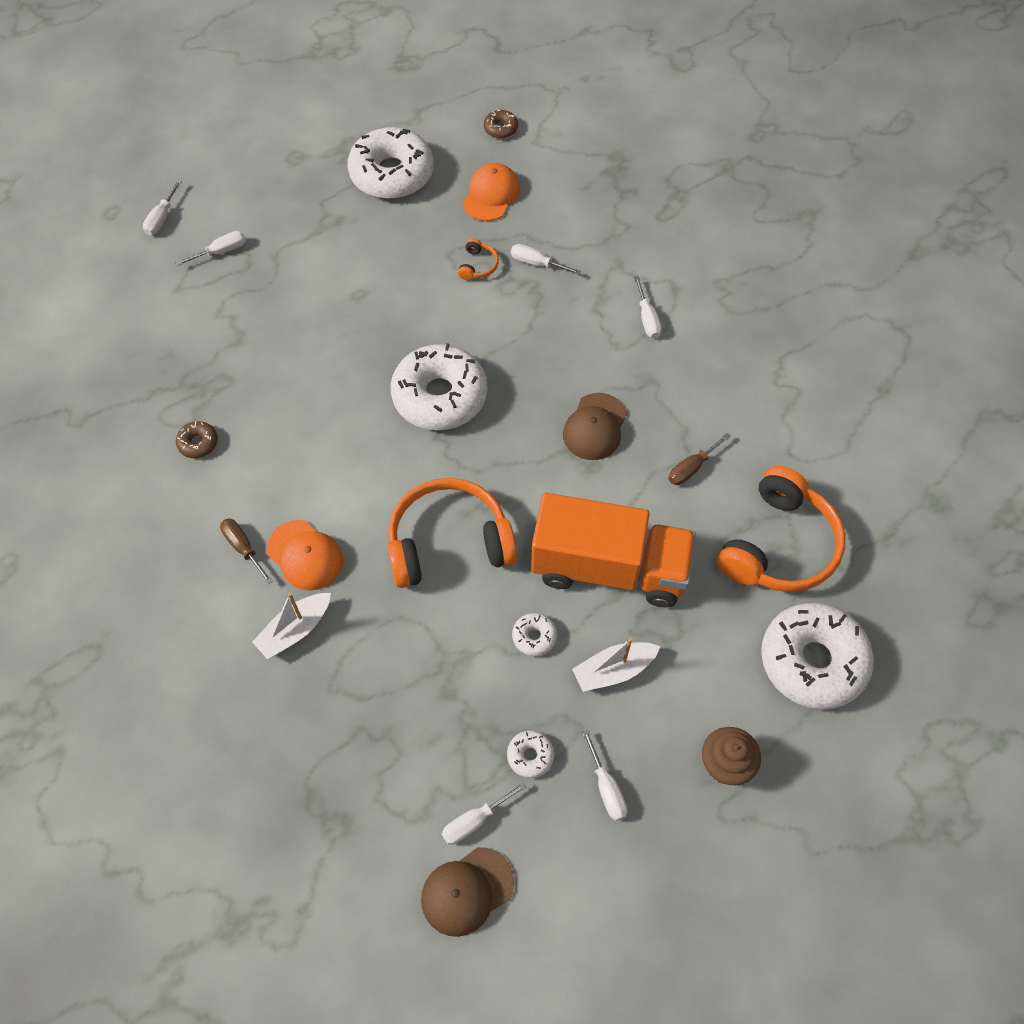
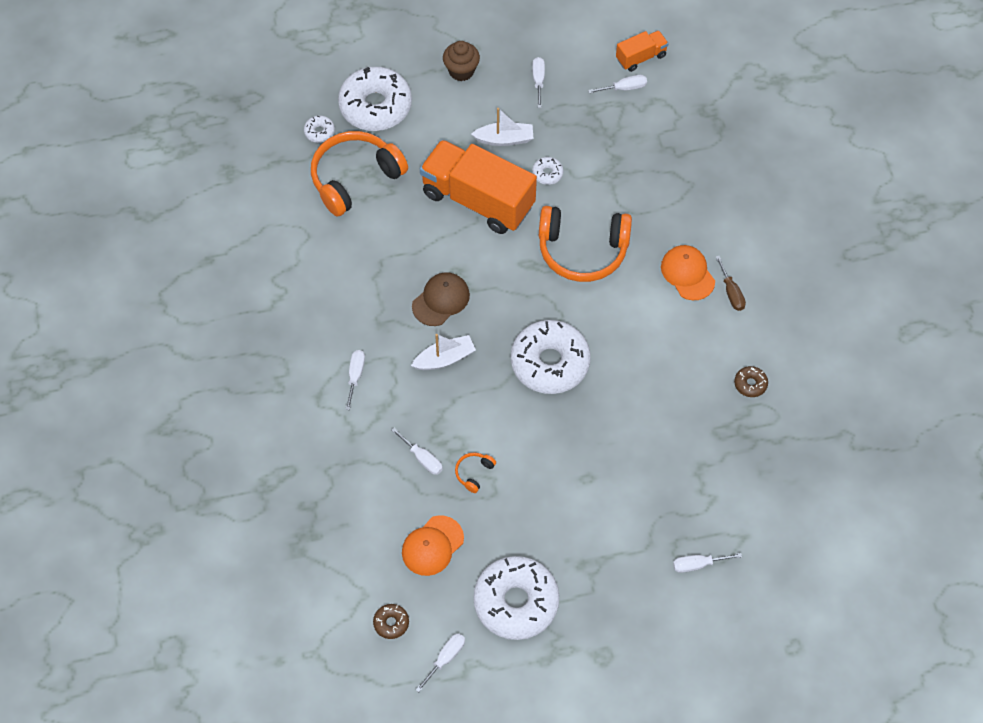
camera: 160 degrees left, 0 degrees up
white screwdriver [143,180,182,235] -> white screwdriver moved to [415,633,465,692]
white boat [252,593,331,660] -> white boat moved to [411,334,476,370]
brown cap [421,847,514,937] -> orange truck [616,31,668,72]
white donut [507,730,554,778] -> white donut moved to [304,115,335,143]
brown screwdriver [668,433,731,485] -> none

